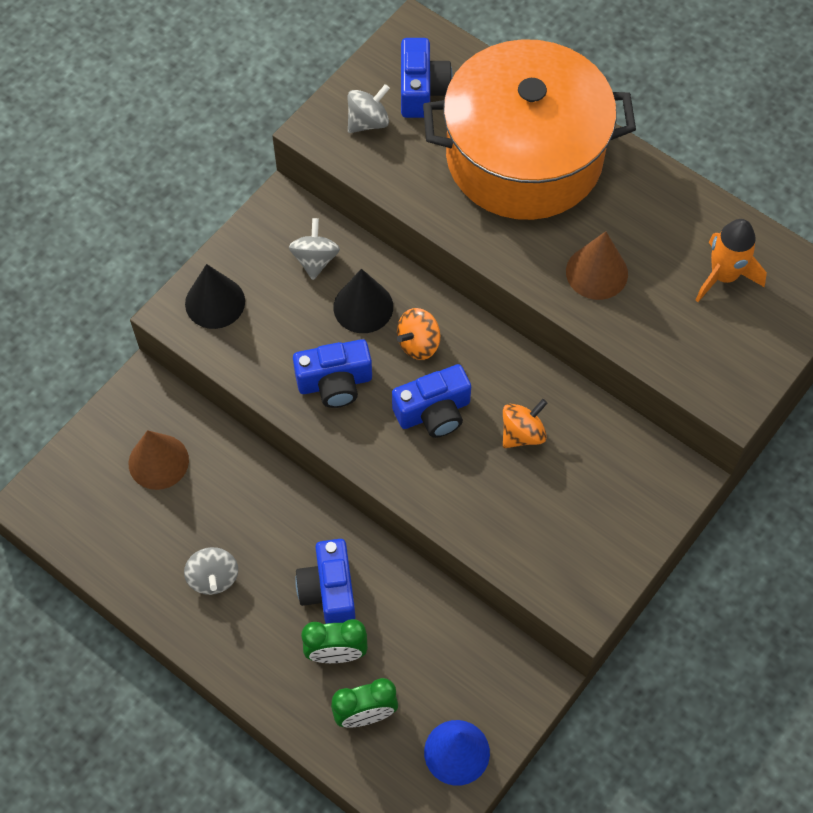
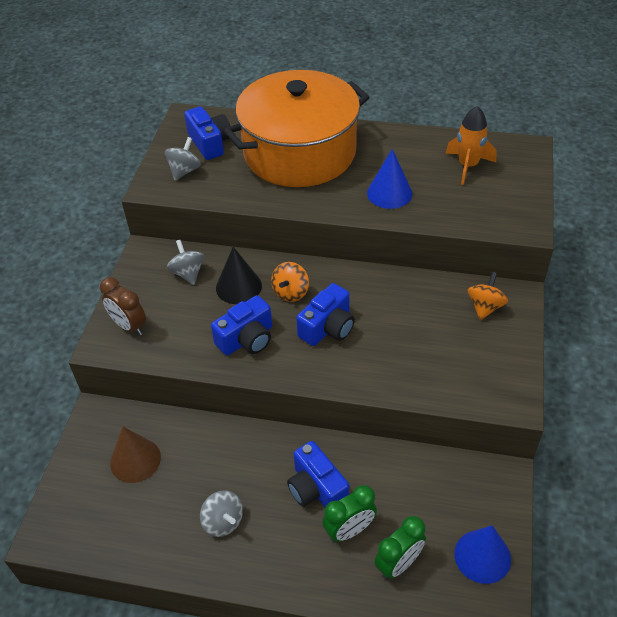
camera: 25 degrees left, 15 degrees down
black cone [185,264,245,329] -> brown clock [100,277,146,335]
orange spinning top [503,399,548,448] -> orange spinning top moved to [468,272,508,320]
brown cone [566,231,628,300] -> blue cone [367,149,412,209]

